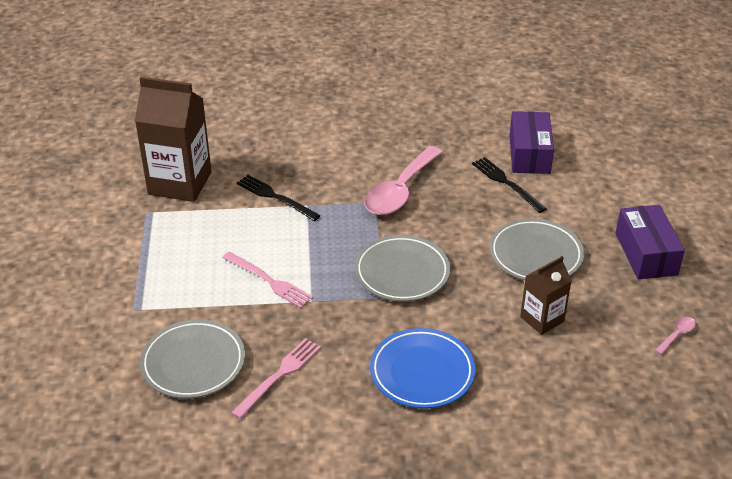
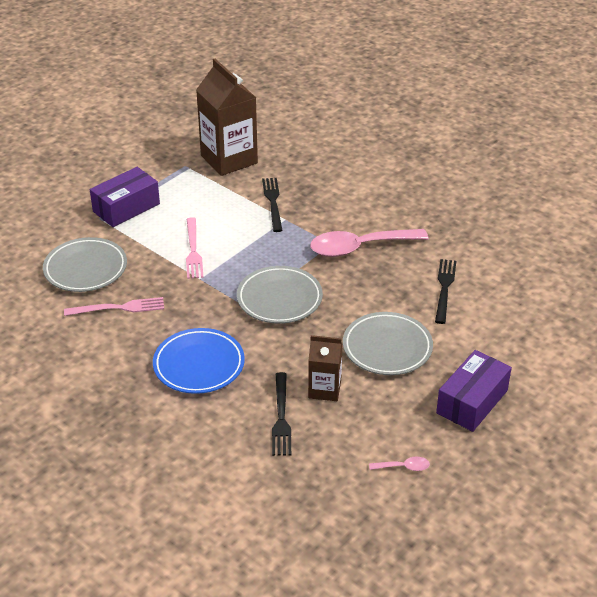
camera: 45 degrees right, 0 degrees up
purple box [509,111,554,174] -> purple box moved to [90,167,160,227]
none -> black fork [272,372,291,456]

